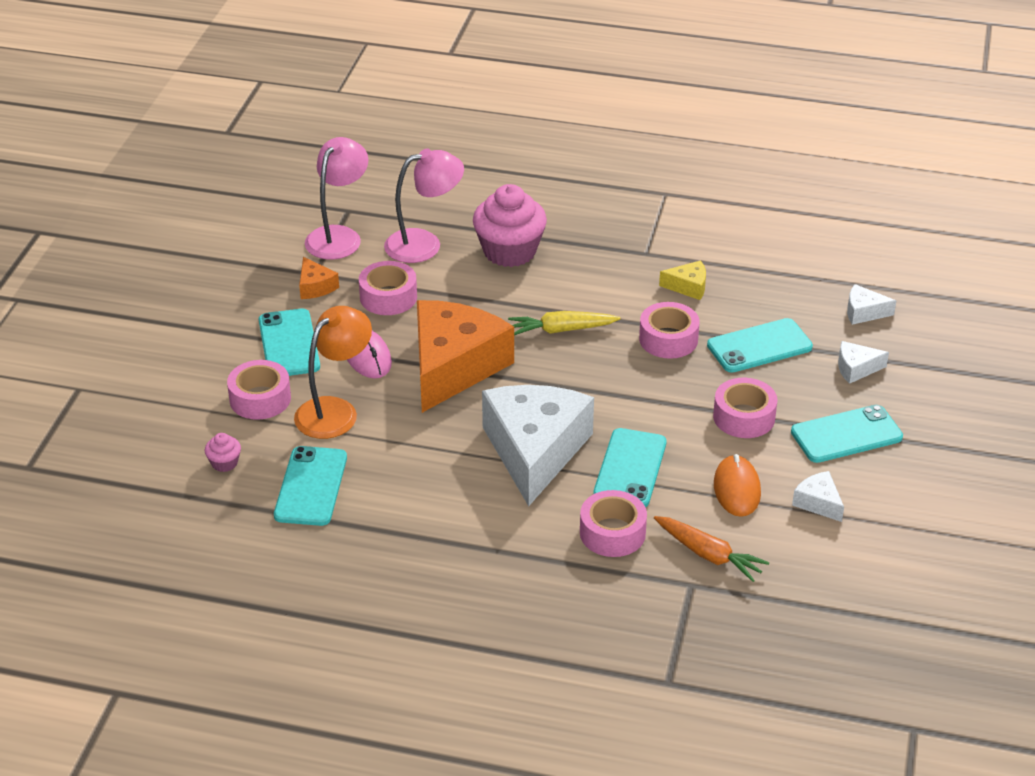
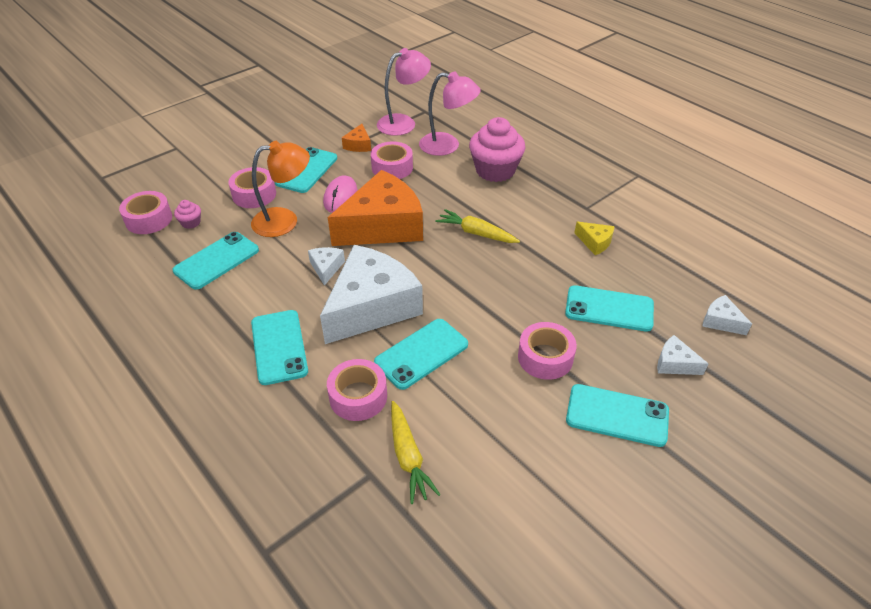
camera: 35 degrees right, 5 degrees up
pink tape [639,302,700,359] -> pink tape moved to [119,191,172,234]
orange carrot [654,516,769,582] -> yellow carrot [391,401,441,504]
orange mouse [714,454,761,517] -> none
white cheese [792,471,844,522] -> white cheese moved to [308,247,345,286]
none -> turquoise phone [251,310,308,385]

